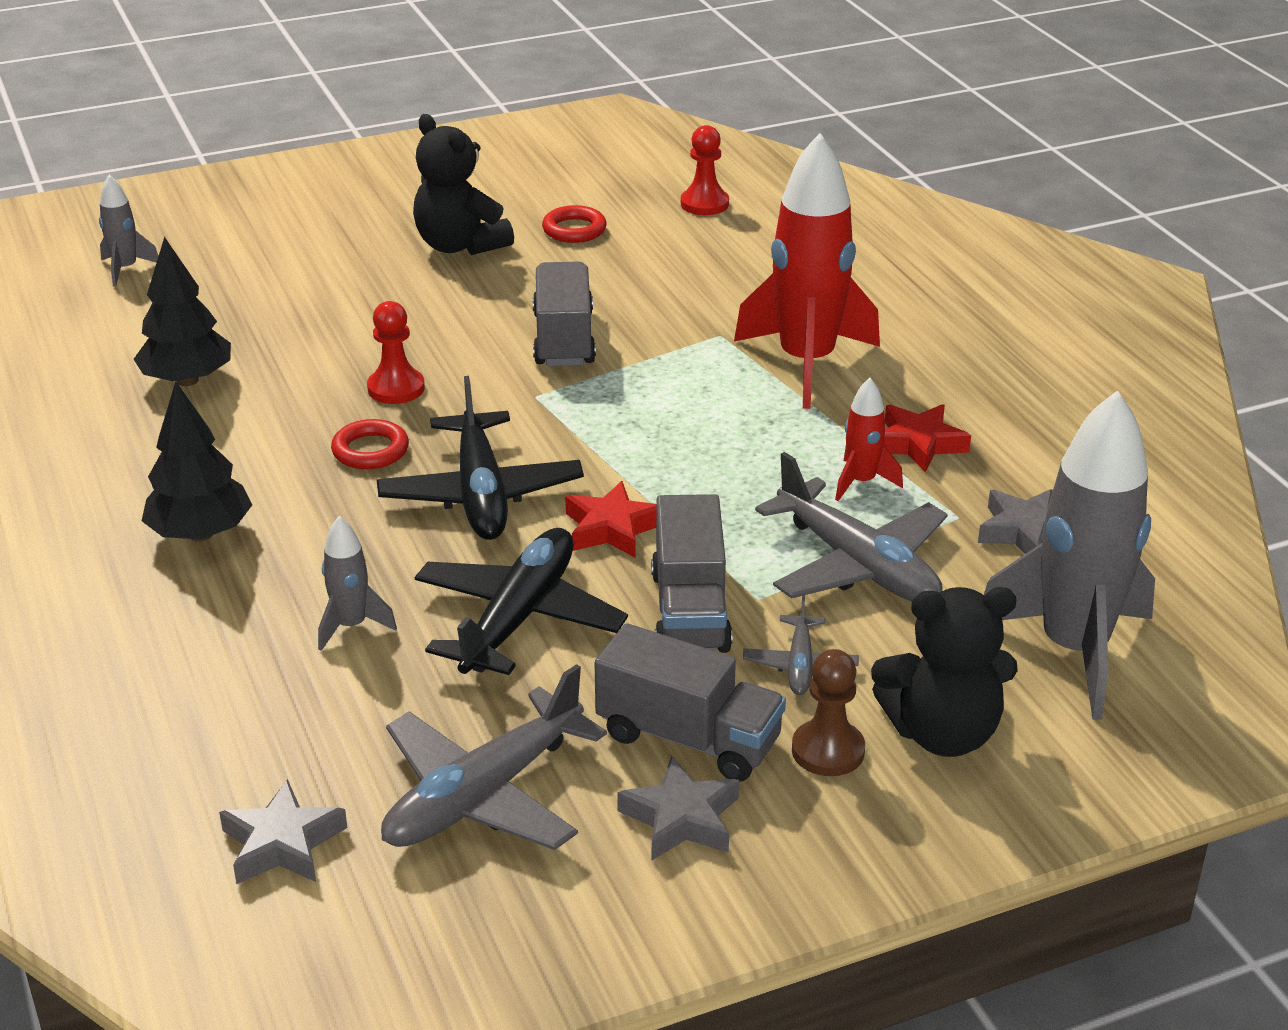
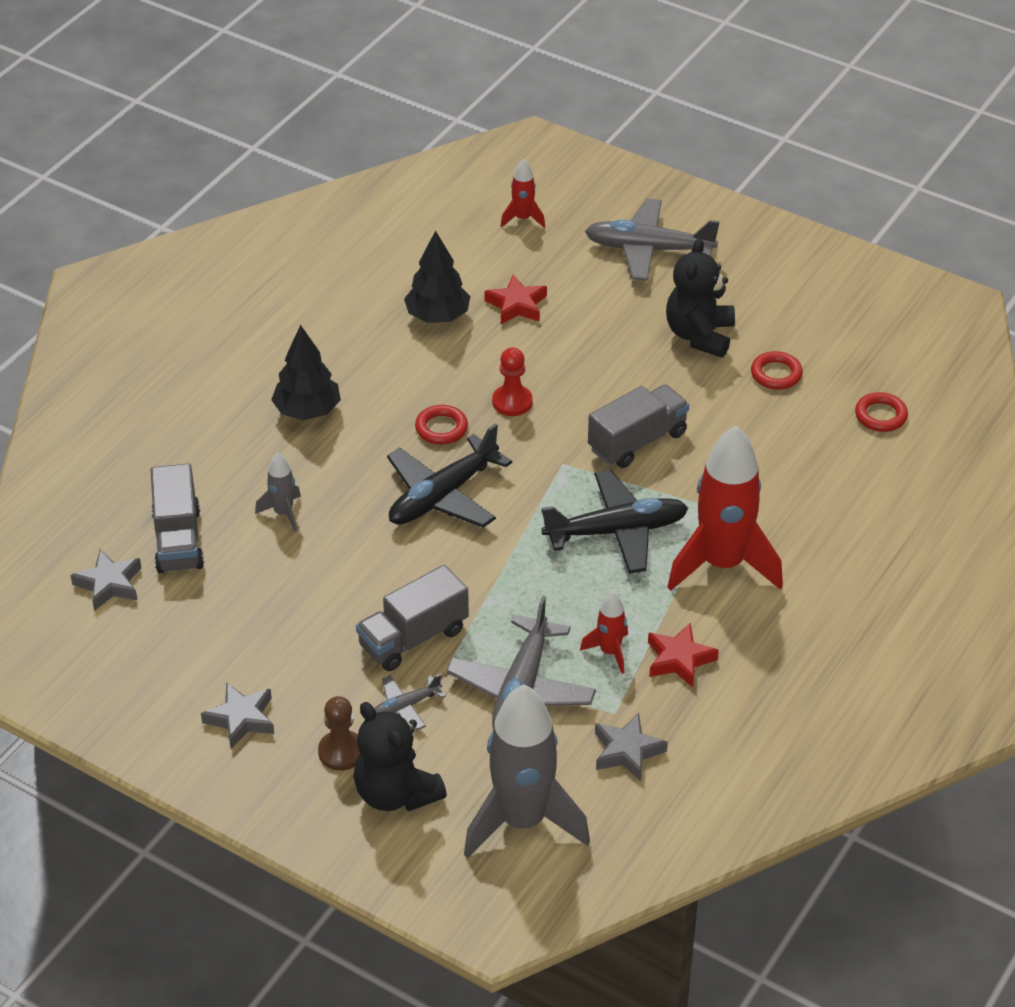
camera: 55 degrees right, 10 degrees up
grey rocket [99,175,158,287] -> red rocket [501,159,545,228]
grey plane [381,664,607,850] -> grey plane moved to [585,199,720,281]
black plane [415,528,628,675] -> black plane moved to [541,470,688,574]
red star [565,481,656,557] -> red star moved to [485,274,547,324]
grey truck [595,623,786,782] -> grey truck moved to [151,463,204,573]
red pawn [681,125,729,215] -> red ring [855,392,908,432]

